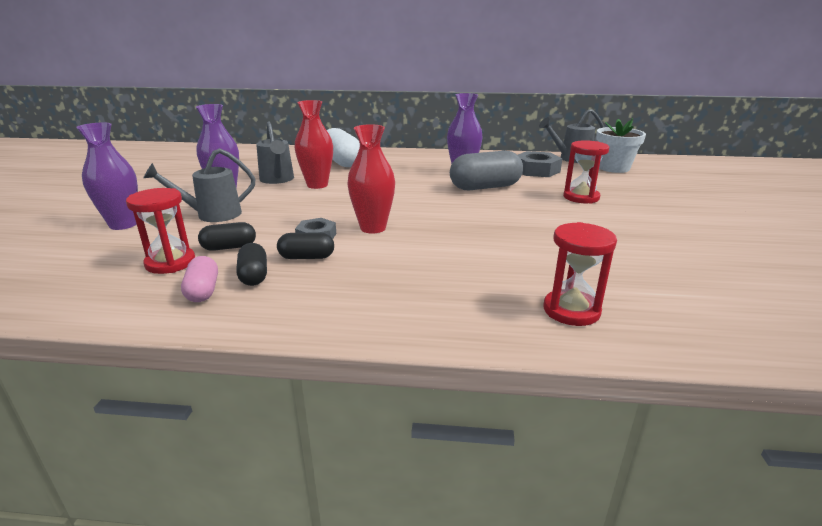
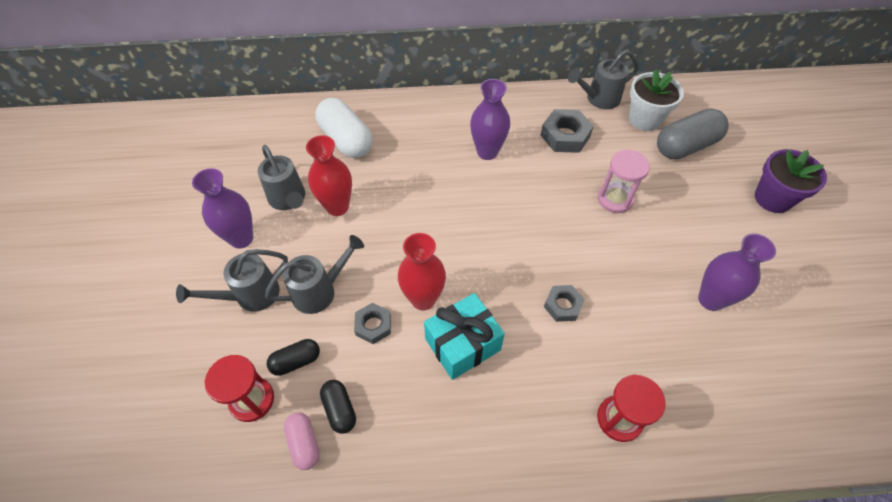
camera: 10 degrees left, 30 degrees up
purple vase [76,123,138,230] -> purple vase moved to [698,233,776,311]
black capsule [277,232,334,259] -> none
grey capsule [450,151,523,190] -> grey capsule moved to [657,109,729,159]
red hourglass [563,140,609,204] -> pink hourglass [598,150,650,213]
none -> grey watering can [265,235,364,314]
none -> turquoise gift [424,293,505,380]
none -> grey nut [544,285,585,322]
none -> purple flower pot [755,149,827,213]

